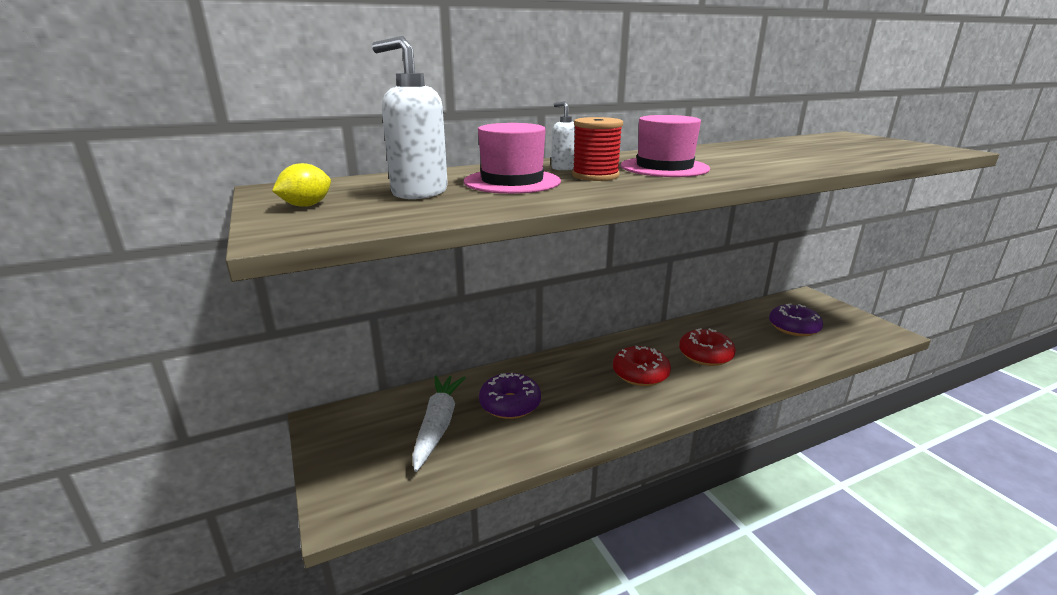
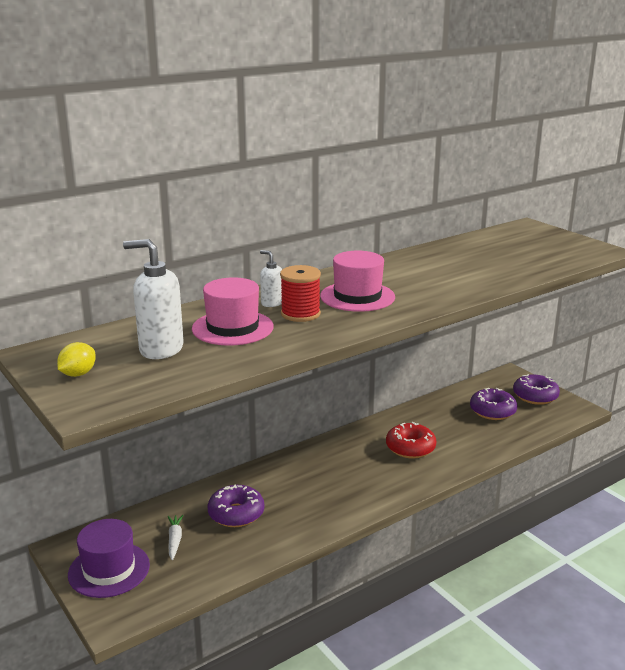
camera: 10 degrees left, 0 degrees up
white carrot [412,375,466,472] -> white carrot [168,515,184,560], size x0.52
red donut [613,346,671,386] -> none
none -> purple hat [68,519,150,598]
none -> purple donut [513,374,560,405]

